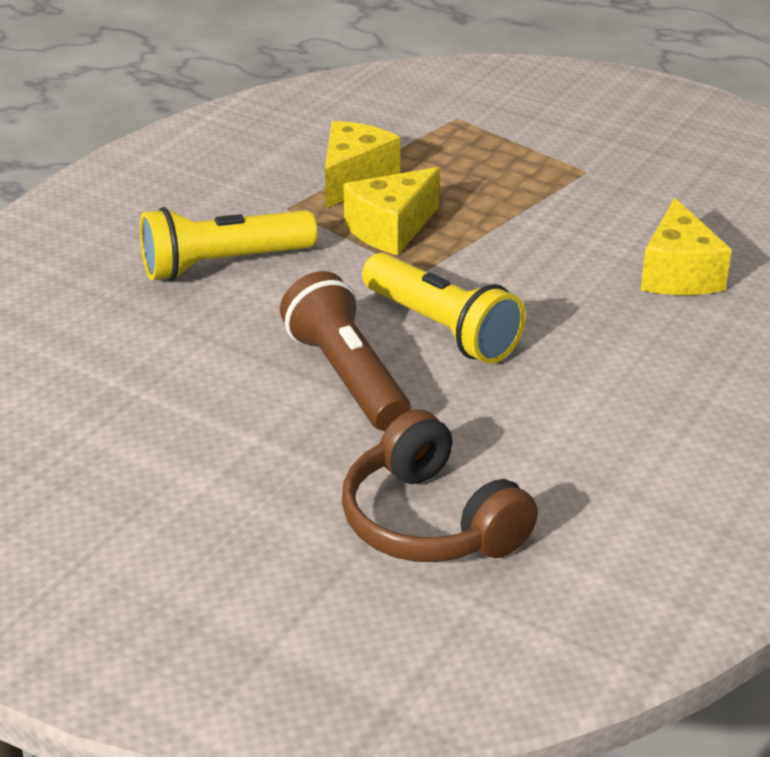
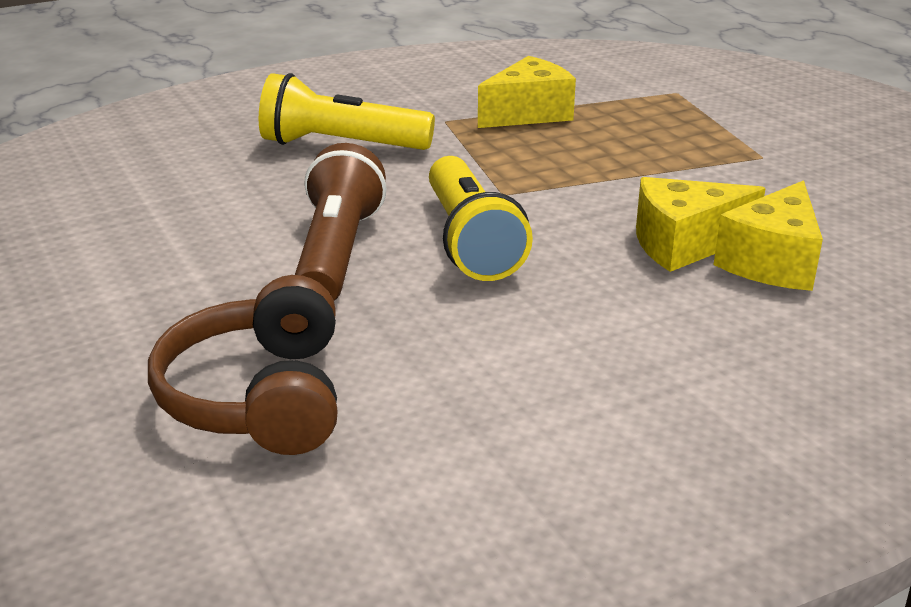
camera: 30 degrees right, 5 degrees down
yellow cheese [343,167,440,255] -> yellow cheese moved to [636,177,766,272]

